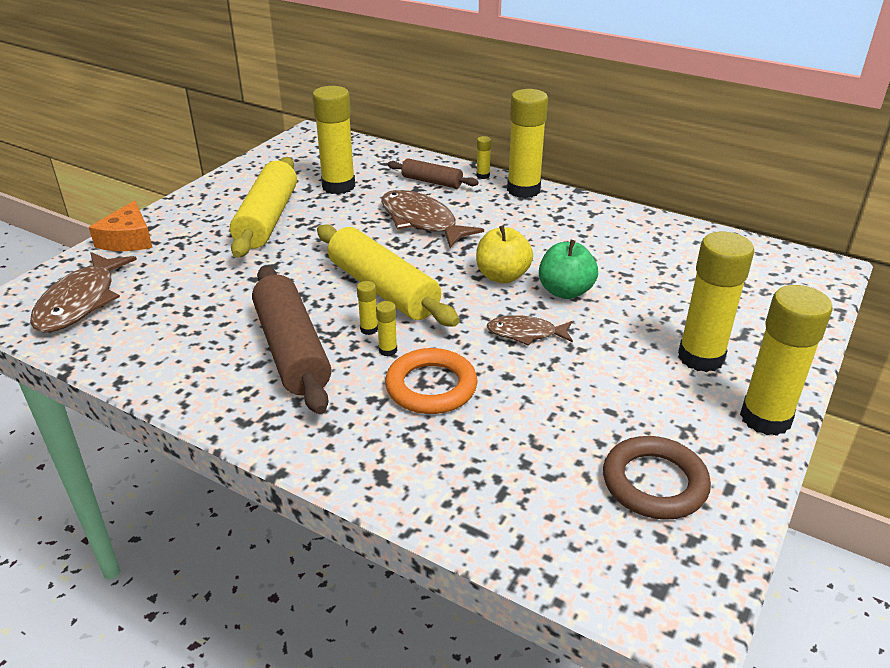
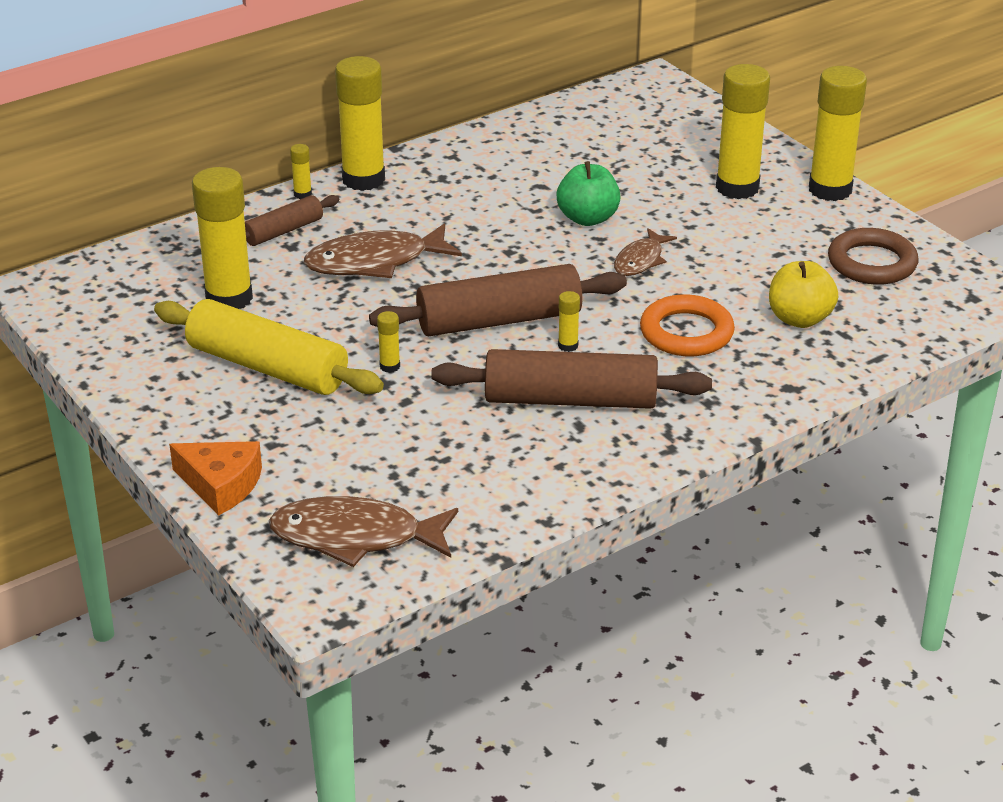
camera: 65 degrees left, 0 degrees up
brown fish [30,252,137,333] -> brown fish turned 150 degrees clockwise [269,496,458,567]
yellow rolling pin [317,224,459,327] -> brown rolling pin [369,264,627,336]
yellow glue stick [376,301,397,356] -> yellow glue stick moved to [377,311,400,373]
yellow apple [476,225,533,283] -> yellow apple moved to [769,261,838,328]

